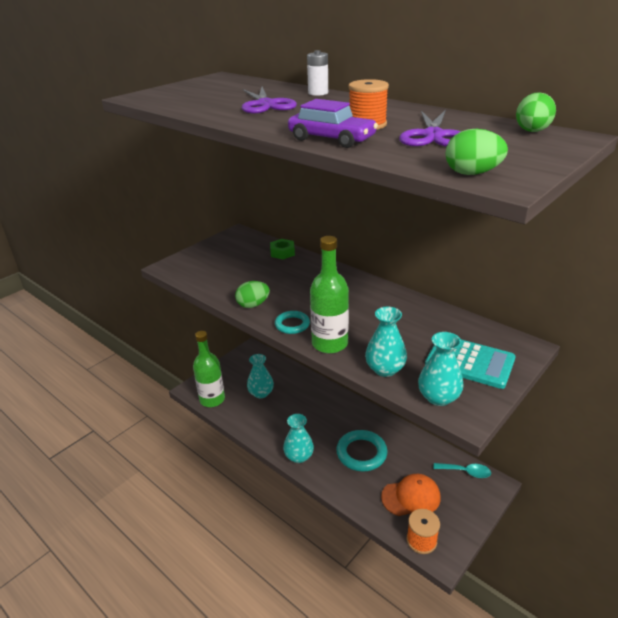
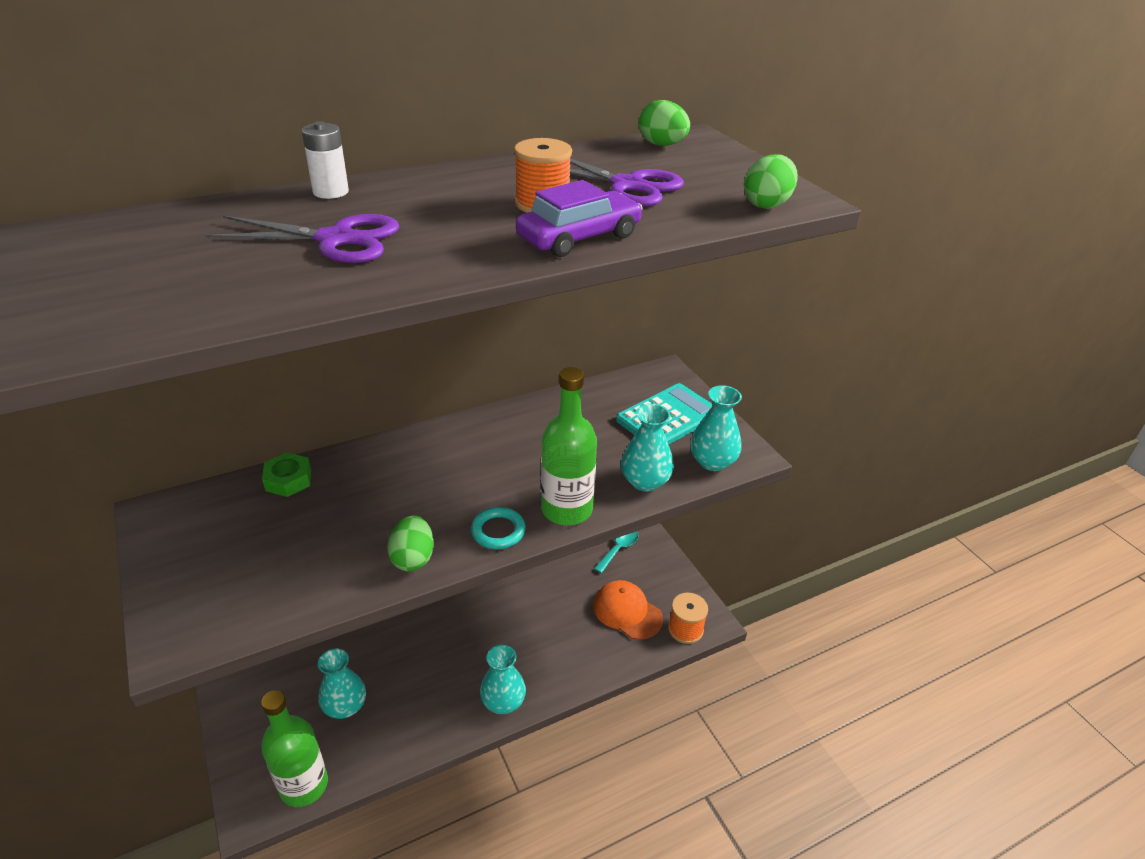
camera: 70 degrees left, 5 degrees up
turquoise ring [336,430,387,471] -> none
orange cap [381,474,440,516] -> orange cap turned 60 degrees counterclockwise [593,580,663,640]

